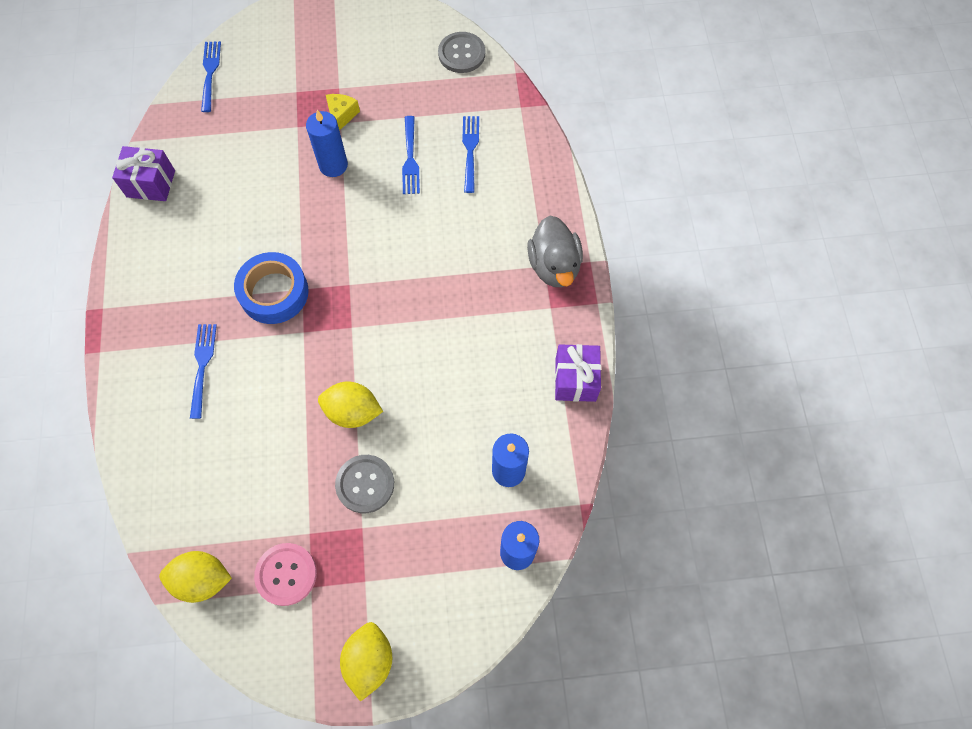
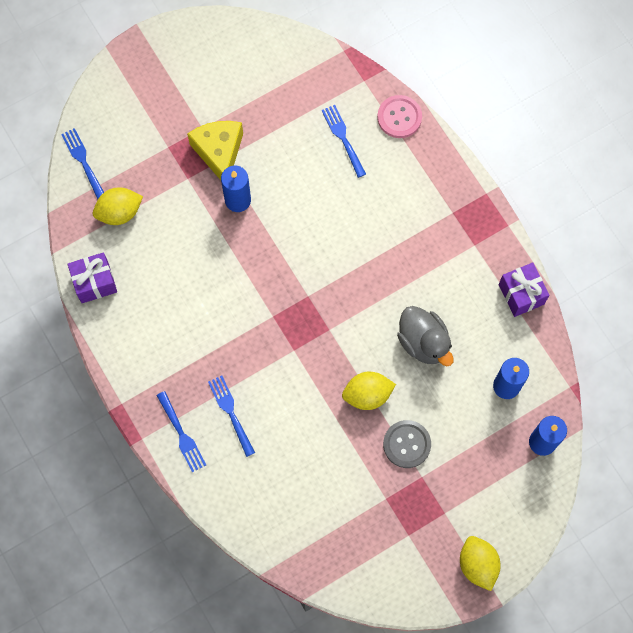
camera: 25 degrees left, 5 degrees up
yellow lemon [159,551,232,603] -> yellow lemon moved to [93,187,143,225]
blue tape [234,252,309,324] -> none
pink button [254,543,317,606] -> pink button moved to [377,95,422,138]
yellow cheese [326,94,360,131] -> yellow cheese [187,121,243,180], size x1.81
blue fork [402,116,420,194] -> blue fork moved to [156,391,206,472]
grey button [438,32,485,73] -> none
grey duck [527,216,583,287] -> grey duck moved to [397,306,454,366]

